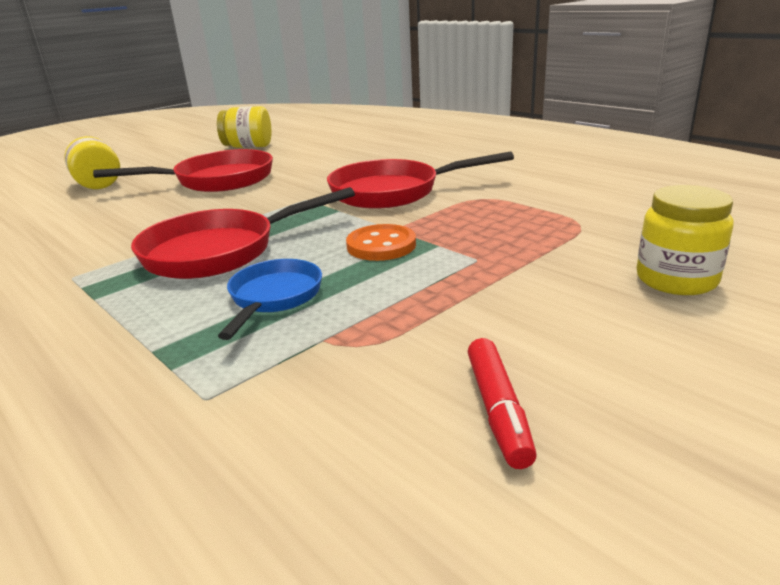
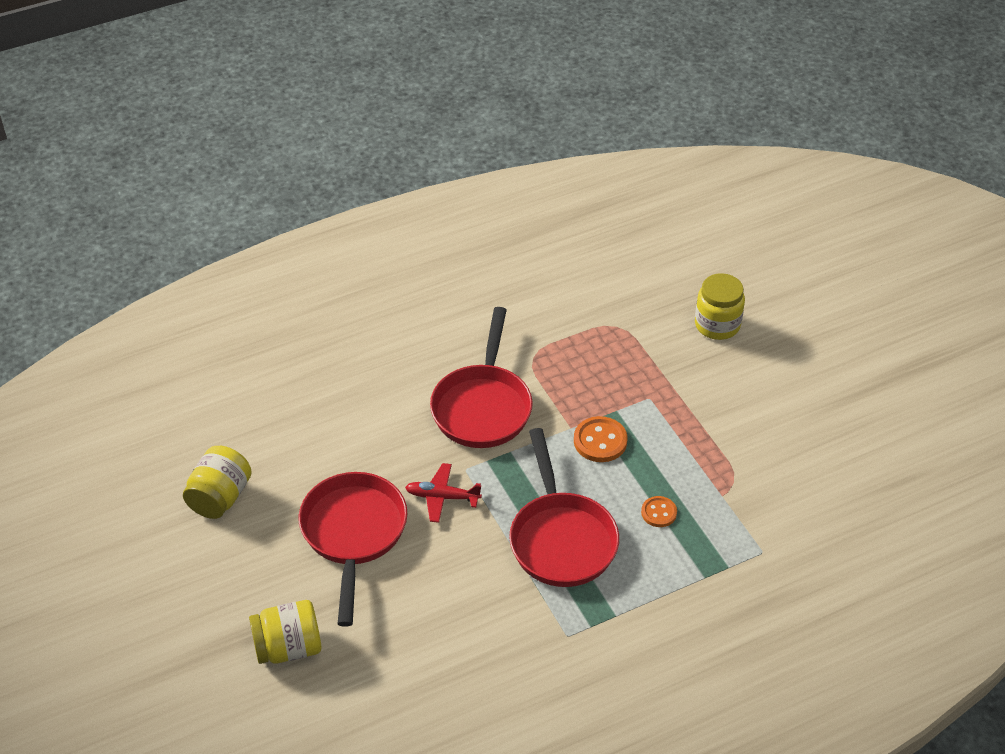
camera: 75 degrees left, 20 degrees up
blue pan [218,259,322,340] -> orange button [641,496,677,527]
red marker [468,338,537,469] -> none
none -> red plane [405,463,482,523]

